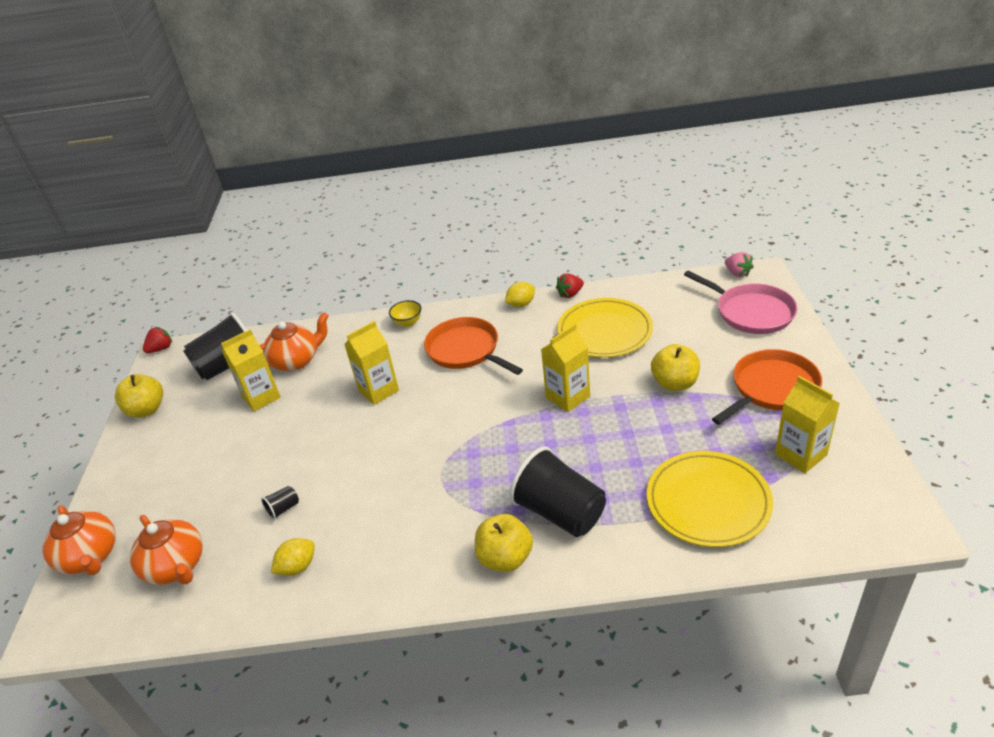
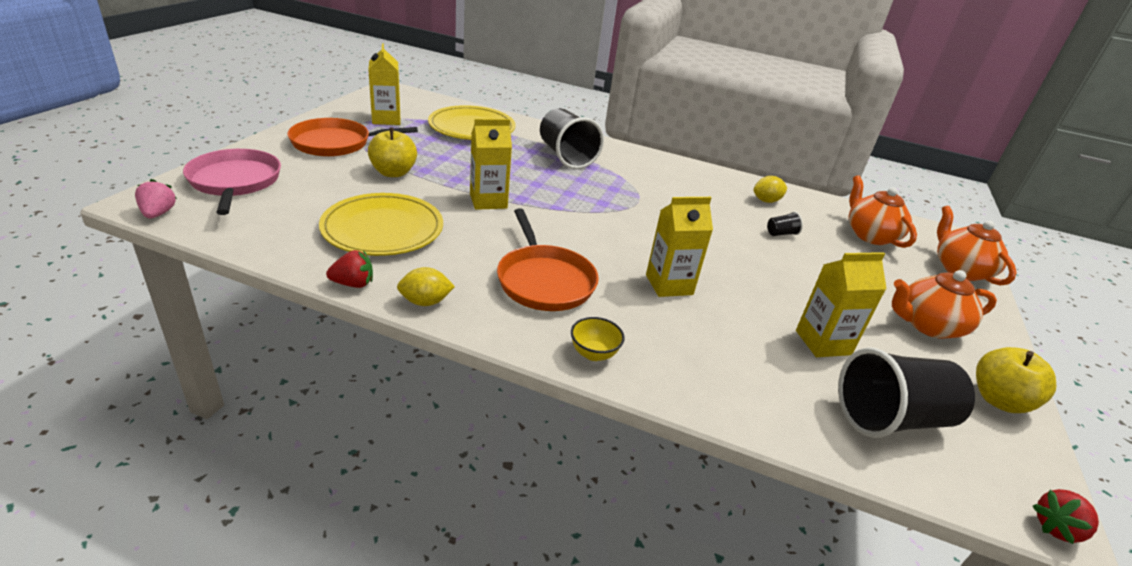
camera: 165 degrees left, 5 degrees down
orange teapot [260,312,329,371] -> orange teapot moved to [892,270,997,339]
yellow apple [475,514,533,572] -> none

